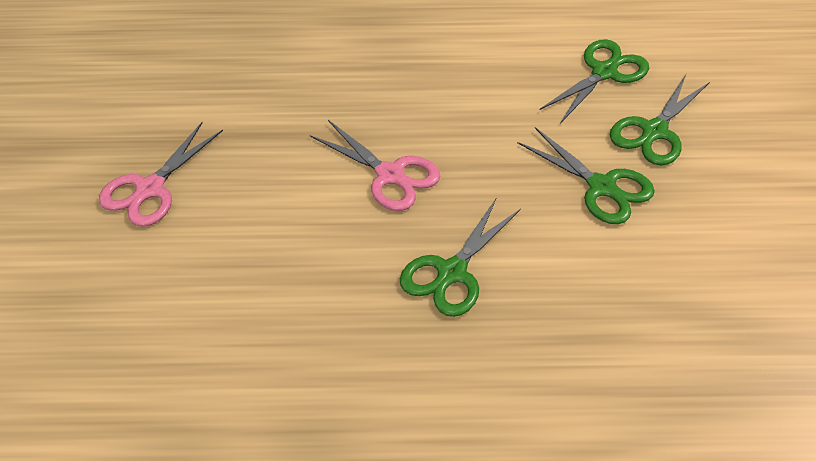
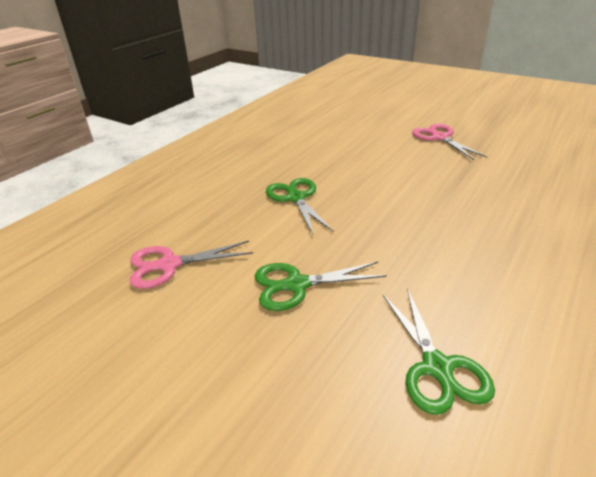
camera: 125 degrees right, 15 degrees down
pink scissors [310,120,440,211] -> pink scissors moved to [130,241,253,289]
green scissors [610,74,710,166] -> none

